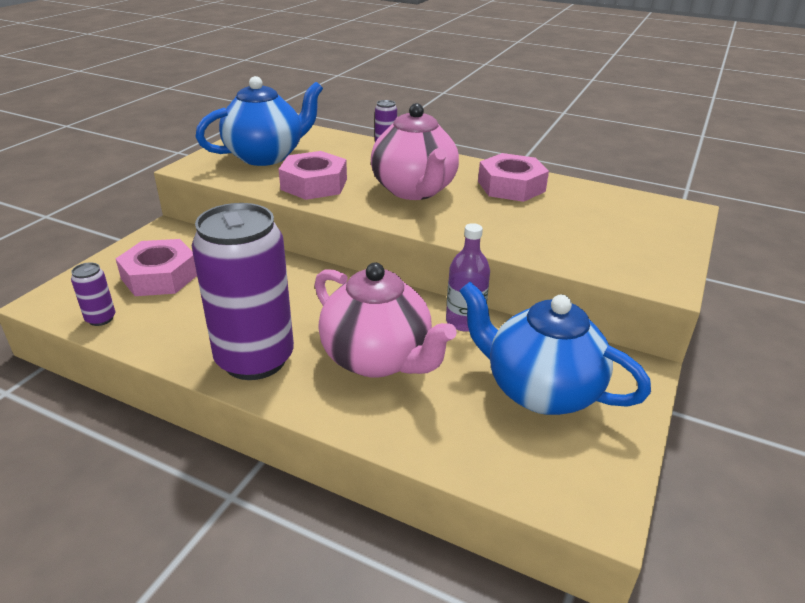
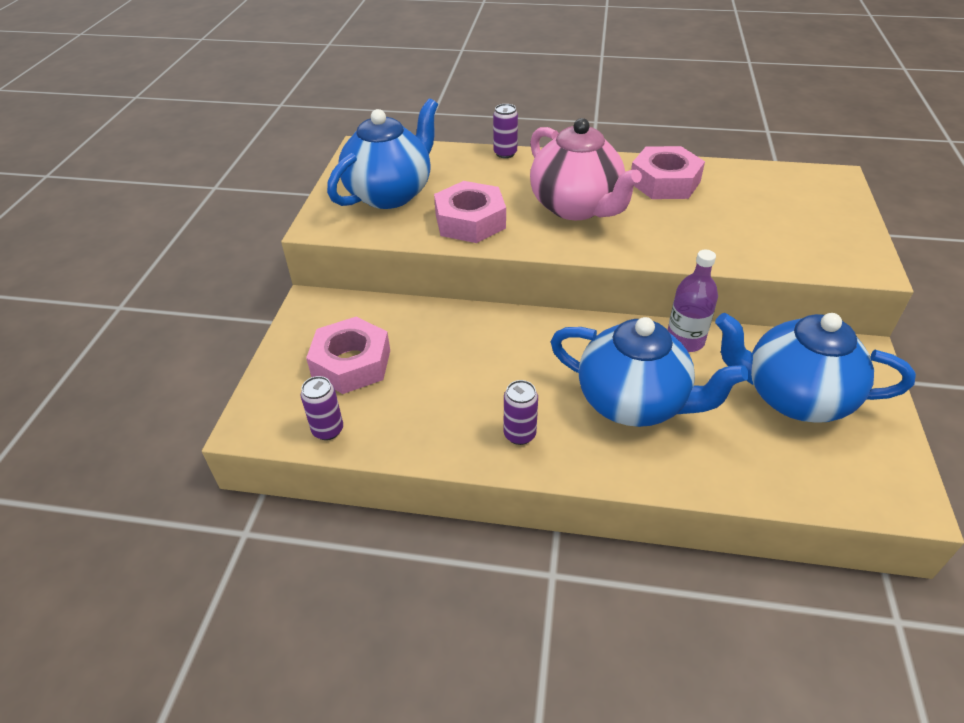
camera: 15 degrees left, 10 degrees up
purple can [191,203,294,380] -> purple can [504,380,538,445], size x0.40
pink teapot [314,263,457,378] -> blue teapot [550,317,748,427]

